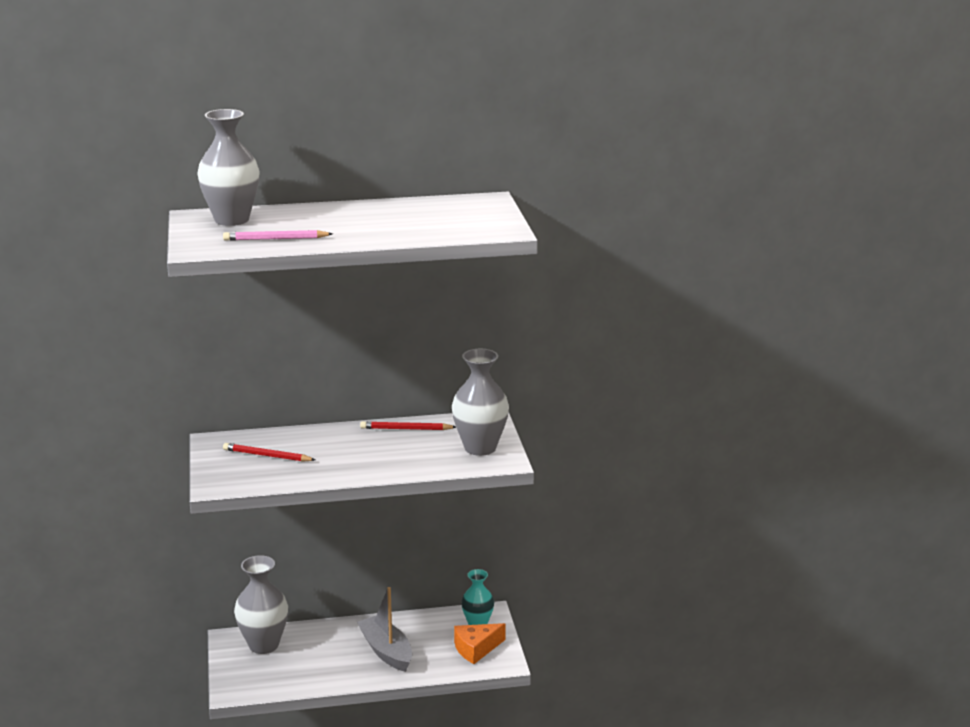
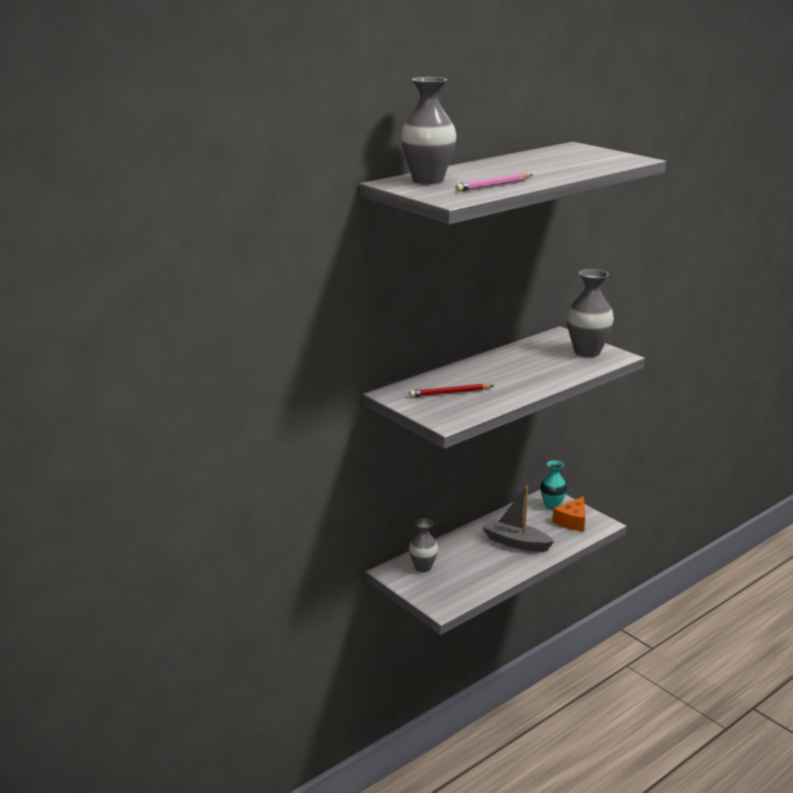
camera: 30 degrees left, 0 degrees up
grey vase [234,555,288,654] -> grey vase [409,518,438,572], size x0.63
red pencil [360,421,456,430] -> none

